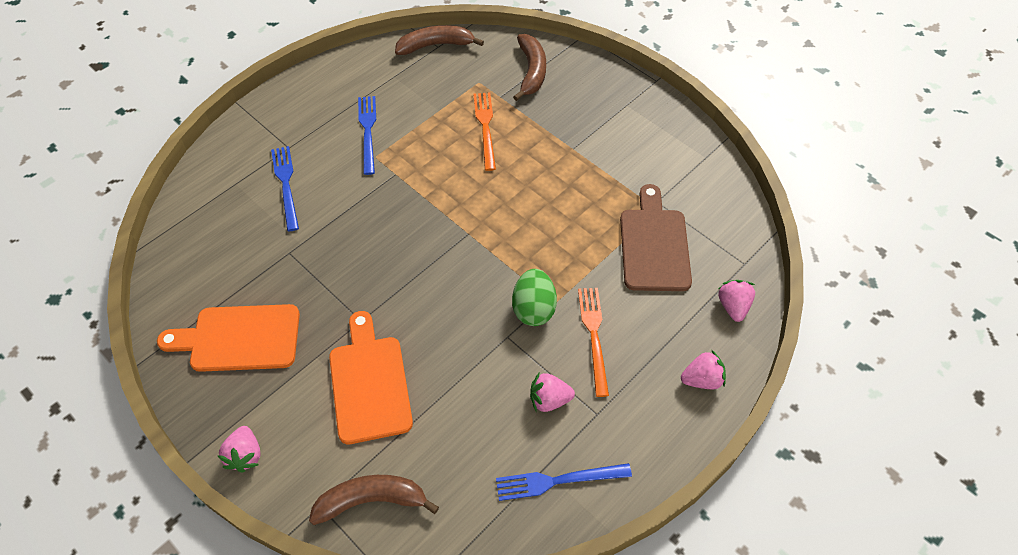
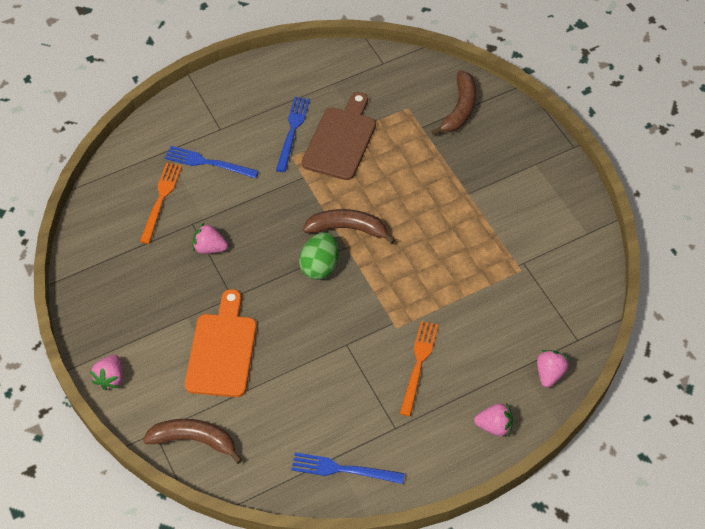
camera: 20 degrees right, 0 degrees up
orange cutting board [157,304,300,372] -> none
blue fork [271,146,299,231] -> blue fork turned 75 degrees counterclockwise [165,146,259,179]
brown banana [395,25,484,55] -> brown banana moved to [303,209,395,244]
orange fork [473,92,496,171] -> orange fork moved to [140,163,182,244]
green egg [512,269,557,326] -> green egg moved to [299,232,339,280]
pink strawberry [530,373,575,412] -> pink strawberry moved to [193,222,228,254]
brown cutting board [620,184,692,291] -> brown cutting board moved to [302,92,376,180]

